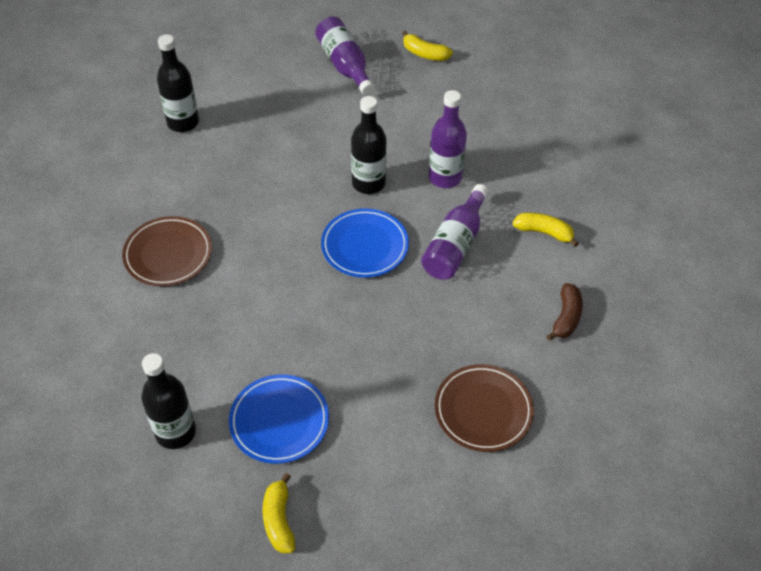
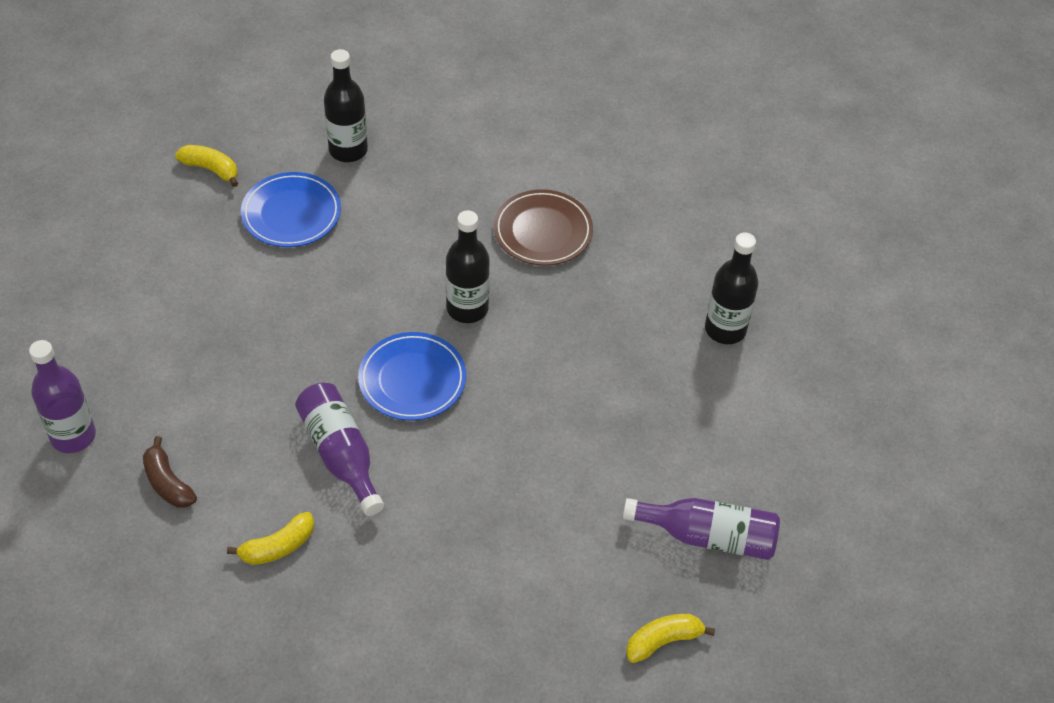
camera: 125 degrees right, 0 degrees up
black bottle [351,96,387,194] -> black bottle moved to [446,210,490,323]
purple bottle [429,90,467,188] -> purple bottle moved to [29,340,96,453]
brown plate [435,364,534,452] -> none

